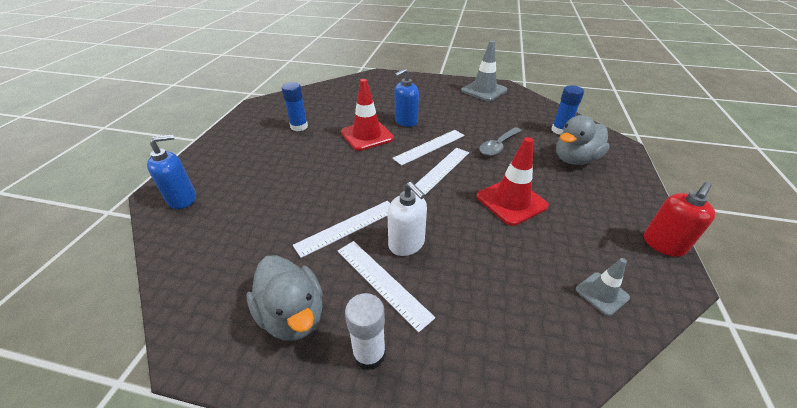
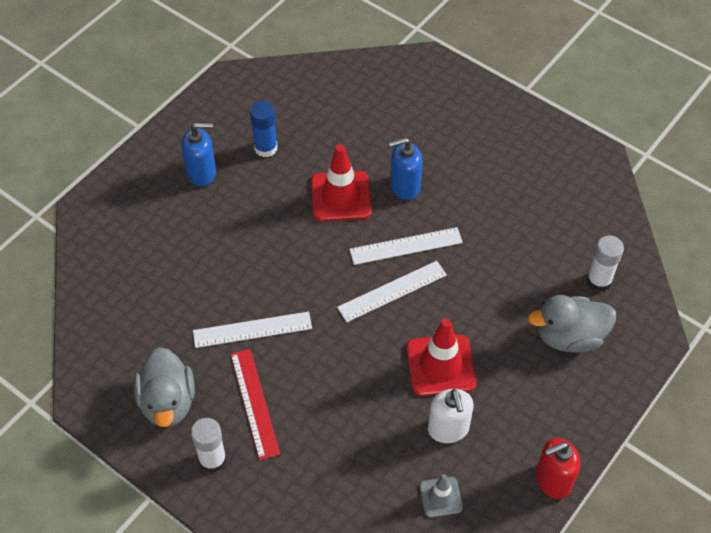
camera: 25 degrees right, 15 degrees up
blue soap dispenser [147,134,196,209] -> blue soap dispenser moved to [181,123,216,186]
white ruler [338,241,435,333] -> red ruler [230,349,280,460]
white soap dispenser [388,182,427,256] -> white soap dispenser moved to [428,389,474,443]
grey traffic cone [461,40,507,101] -> none
grey spoon [479,127,522,156] -> none
blue glue stick [551,85,584,135] -> white glue stick [586,235,624,292]

